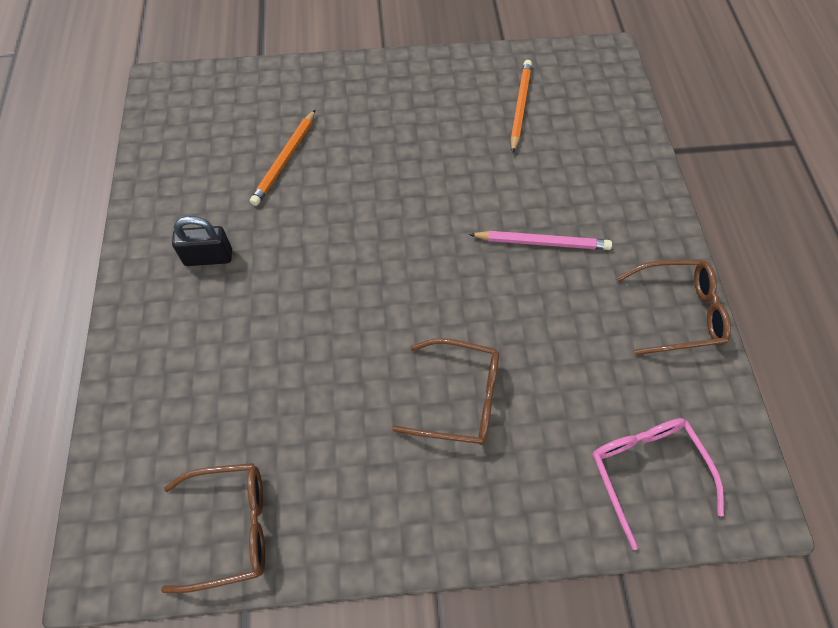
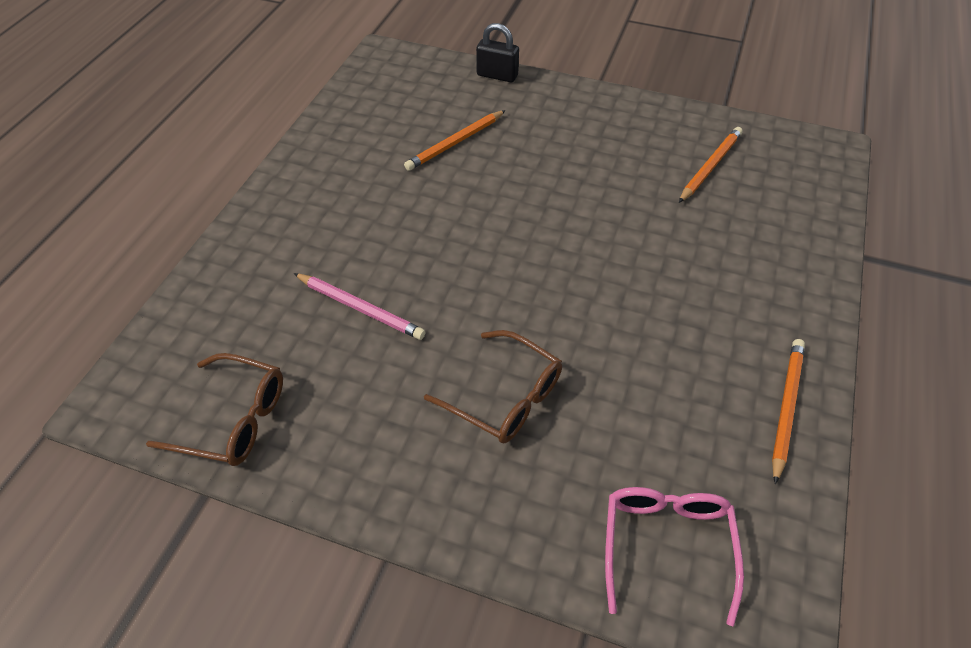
camera: 25 degrees right, 10 degrees down
black padlock [172,216,232,266] -> black padlock moved to [476,23,519,82]
pink pencil [469,231,612,250] -> pink pencil moved to [294,273,425,340]
brown glasses [617,260,731,355] -> orange pencil [772,339,805,485]

